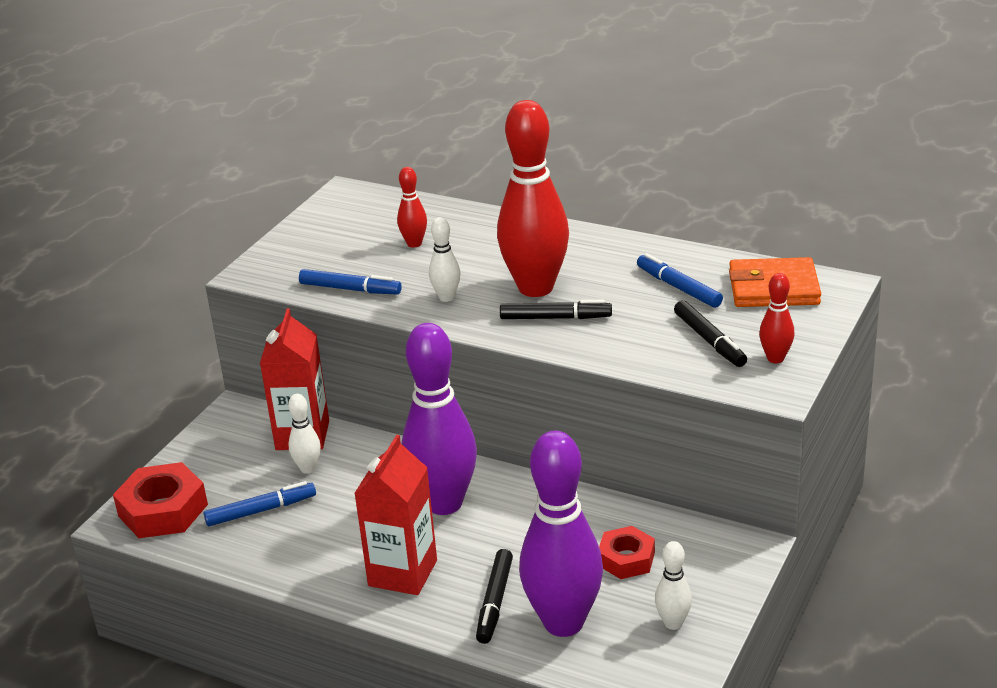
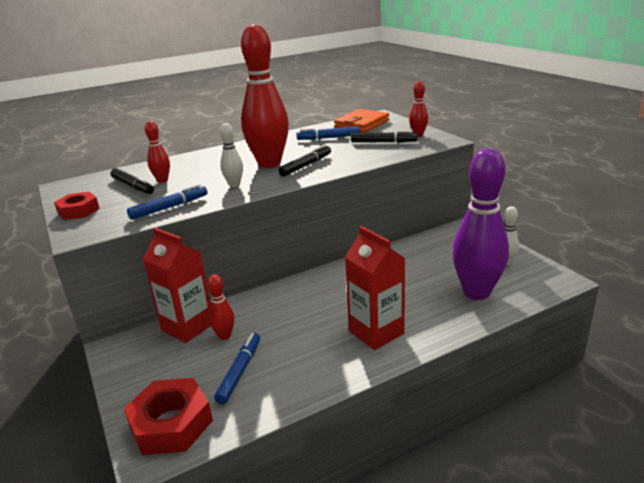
camera: 55 degrees left, 5 degrees down
white bowling pin [288,394,321,474] -> red bowling pin [207,275,234,340]
purple bowling pin [402,323,477,515] -> none
black marker [476,549,513,644] -> black marker moved to [111,168,154,194]
red nut [599,526,655,579] -> red nut moved to [54,192,100,220]

